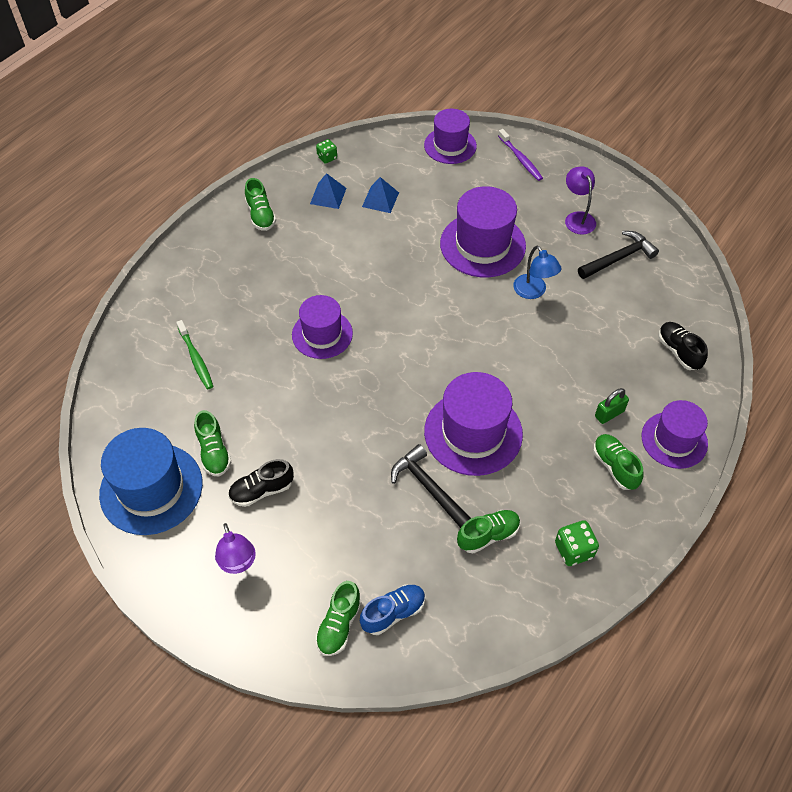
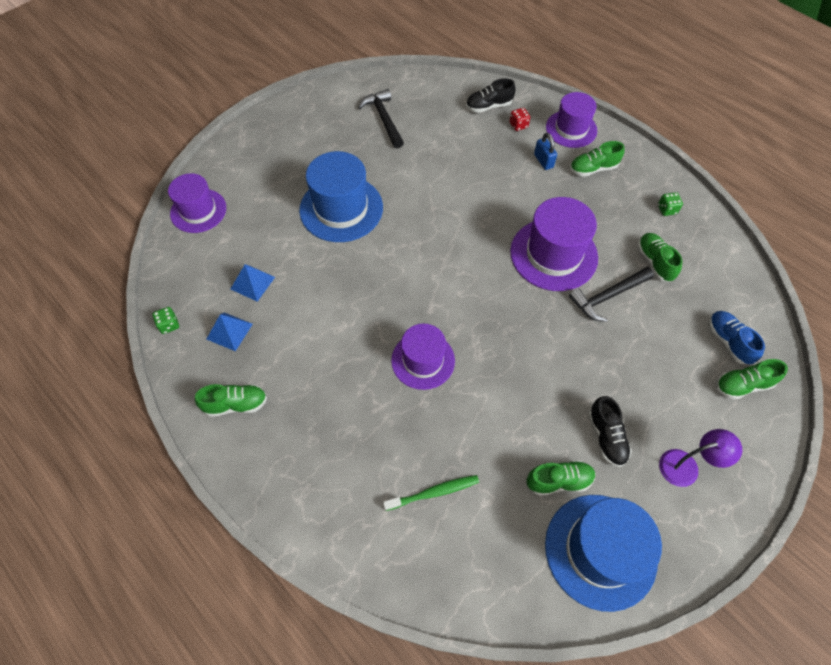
camera: 80 degrees left, 5 degrees up
green shoe [315,581,362,656] -> green shoe turned 135 degrees clockwise [716,359,788,400]
purple hat [440,186,526,277] -> blue hat [299,151,383,242]
purple toothbrush [498,129,543,181] -> none
blue lamp [513,245,561,299] -> none
green dice [555,520,599,566] -> green dice [658,192,683,216], size x0.66
purple lamp [565,166,596,234] -> none
green padlock [595,388,629,424] -> blue padlock [534,133,557,170]
none -> red dice [510,108,530,131]

